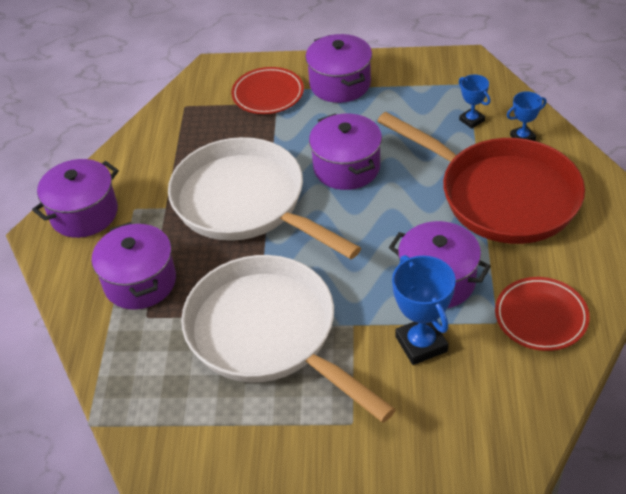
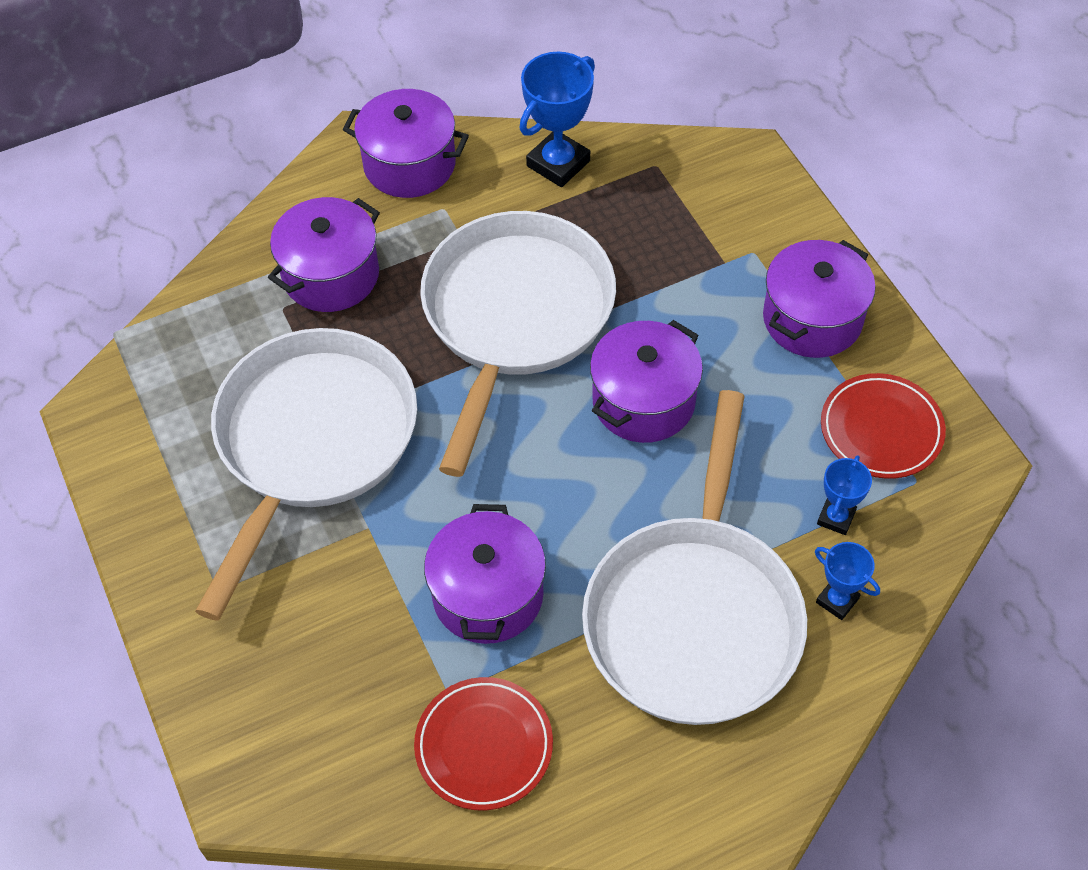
camera: 60 degrees right, 10 degrees up
red plate [231,67,304,114] -> red plate moved to [821,373,946,479]
red pan [377,112,585,244] -> white pan [582,390,807,725]
blue trophy [392,255,456,365] -> blue trophy moved to [520,52,595,187]

